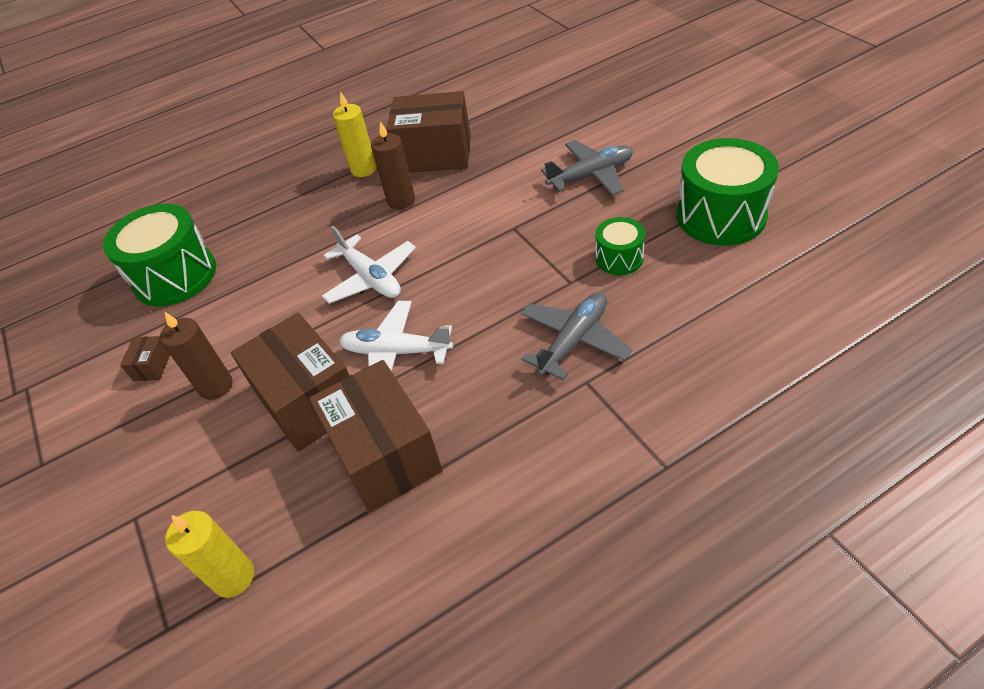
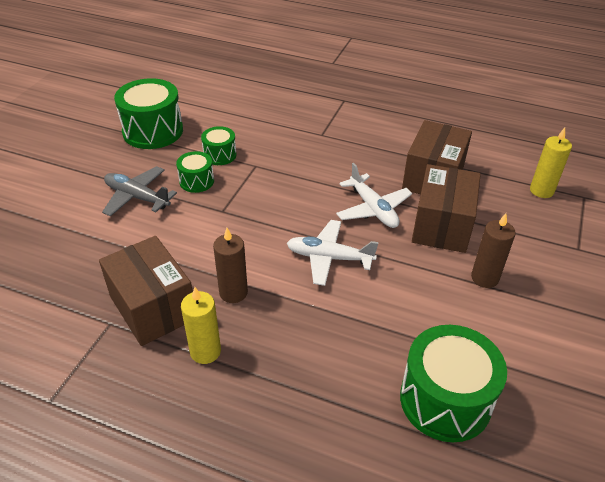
camera: 135 degrees left, 5 degrees down
brown box [120,336,170,381] -> none
white plane [322,226,416,304] -> white plane turned 90 degrees counterclockwise [287,220,379,286]
grey plane [521,292,632,380] -> none
none -> green drum [176,151,214,193]

